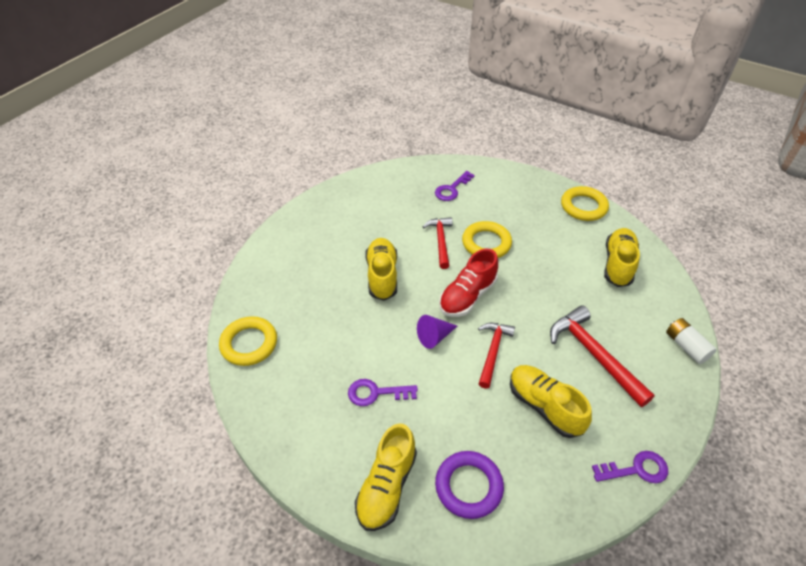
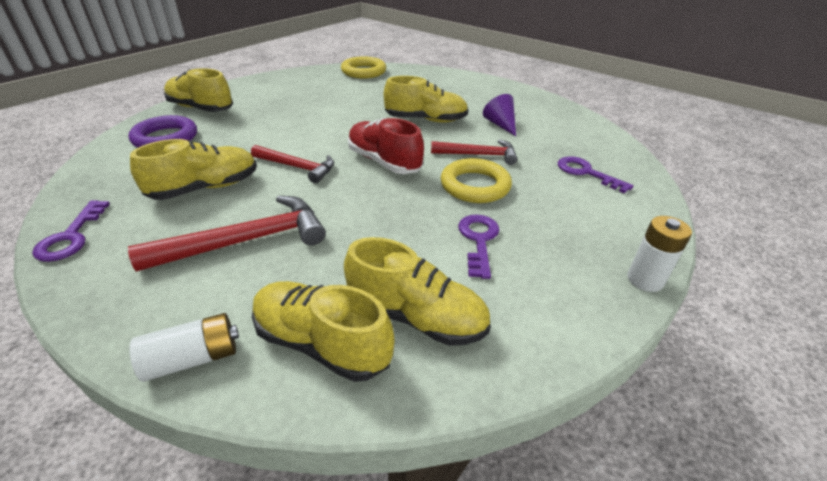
camera: 95 degrees right, 10 degrees down
purple key [348,379,418,406] -> purple key moved to [458,215,500,279]
purple cone [417,315,457,349] -> purple cone moved to [483,94,516,136]
yellow ring [561,186,609,221] -> none
none -> yellow shoe [252,281,394,382]
none -> white battery [627,216,692,292]

